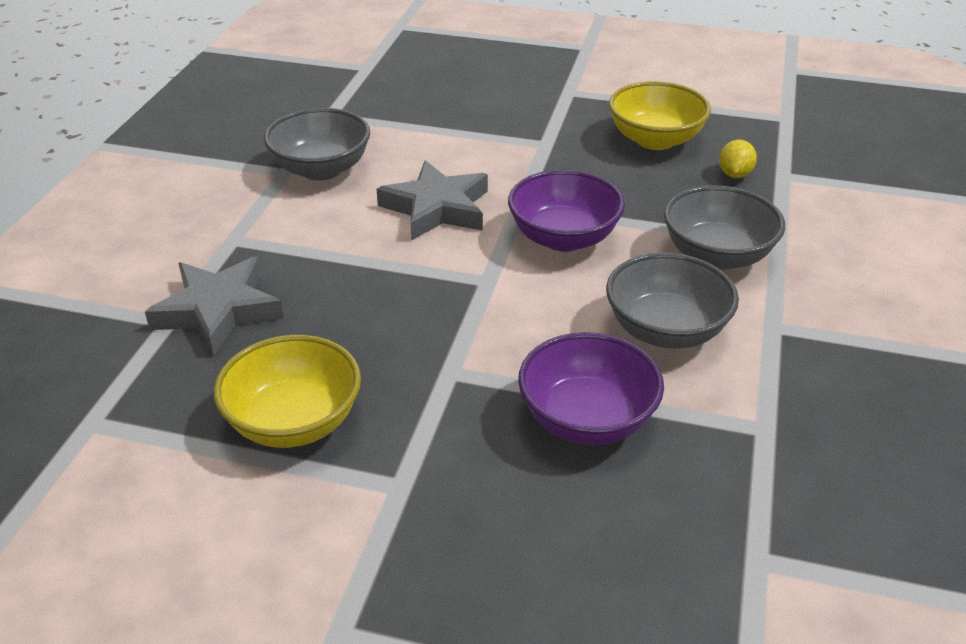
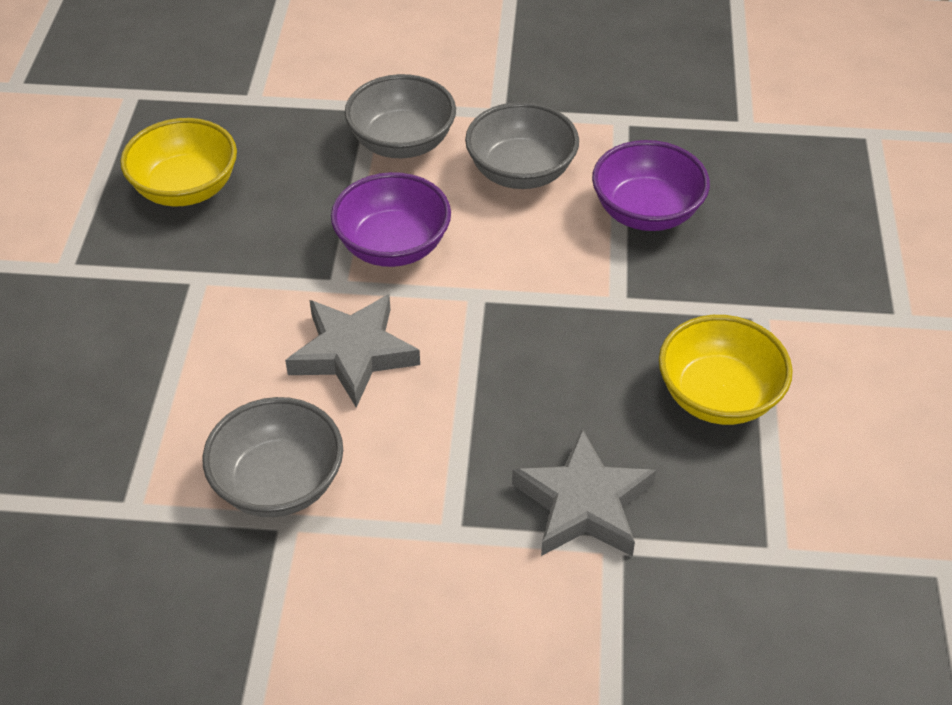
camera: 100 degrees left, 10 degrees up
yellow lemon [719,140,757,178] -> none

